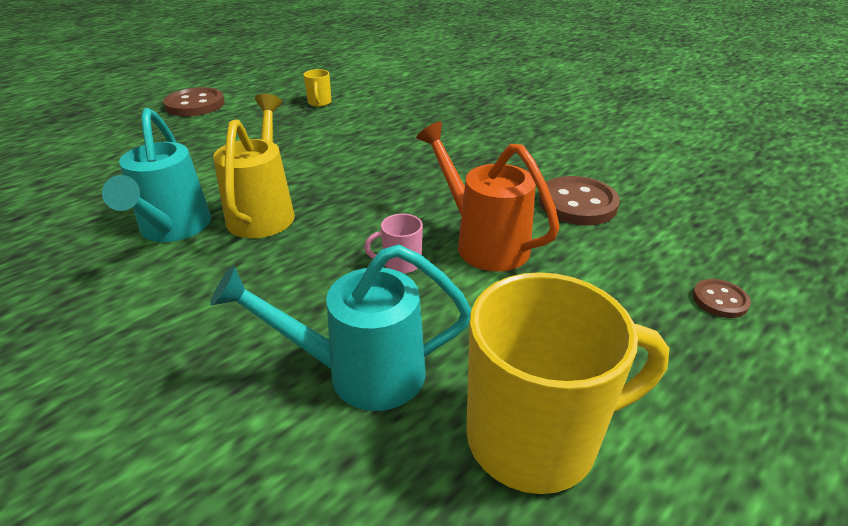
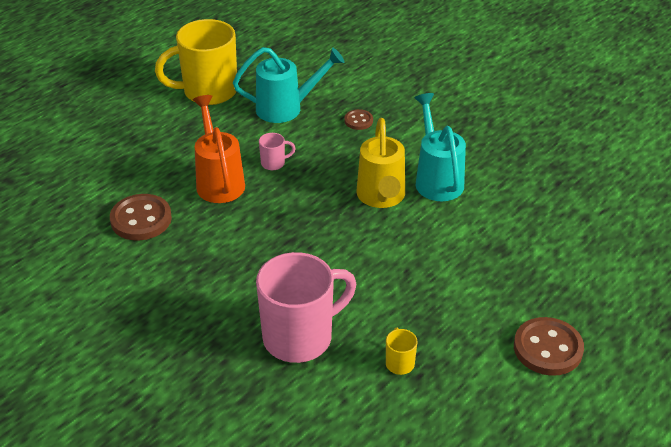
camera: 175 degrees right, 5 degrees up
orange watering can [416,122,560,272] -> orange watering can turned 150 degrees counterclockwise [193,95,245,203]
brown button [693,279,751,318] -> brown button moved to [344,109,373,130]
none -> pink mug [256,252,356,363]

